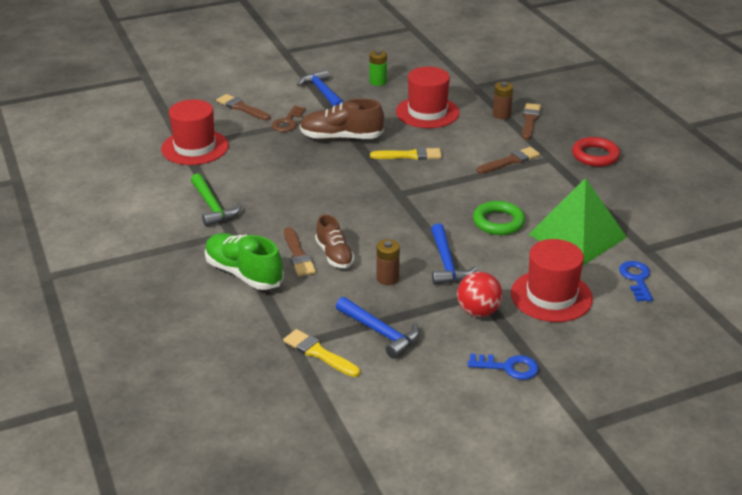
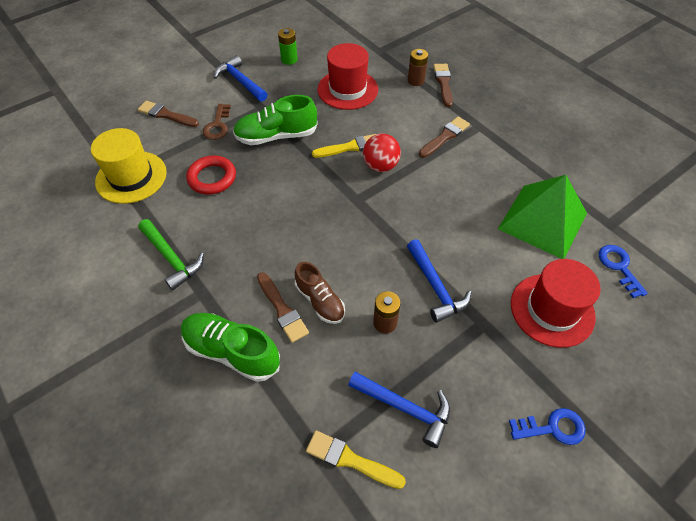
camera: 15 degrees left, 20 degrees up
red hat [161,99,229,165] -> yellow hat [91,128,167,204]
brown shoe [300,99,384,140] -> green shoe [233,95,318,145]
red ball [457,272,502,317] -> red ball moved to [363,133,401,172]
green ring [473,201,525,235] -> none
red ring [572,137,620,167] -> red ring moved to [186,156,236,194]

